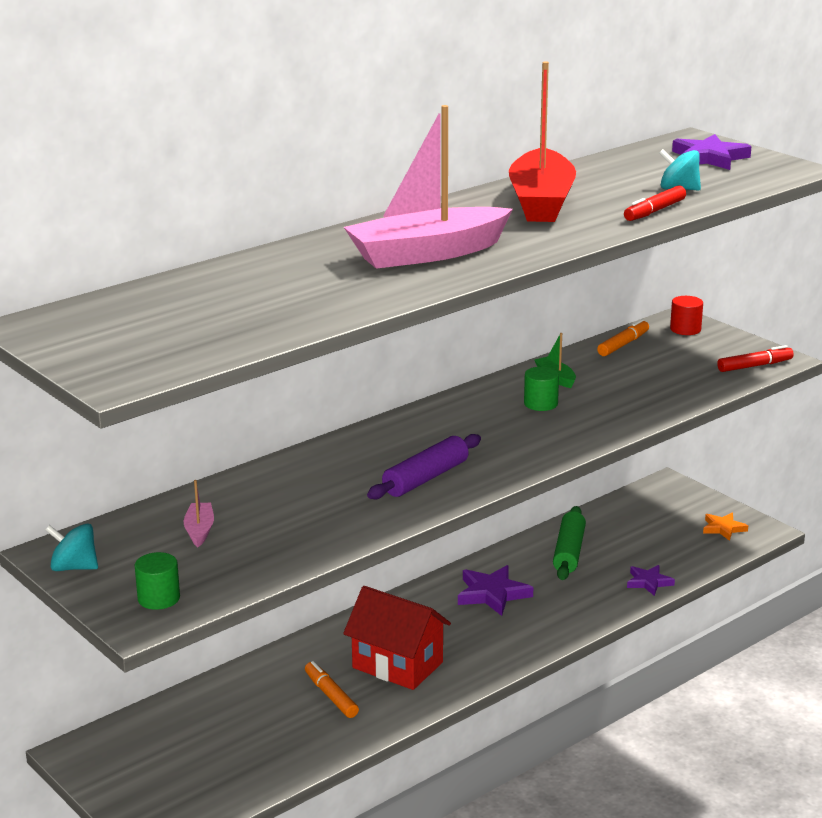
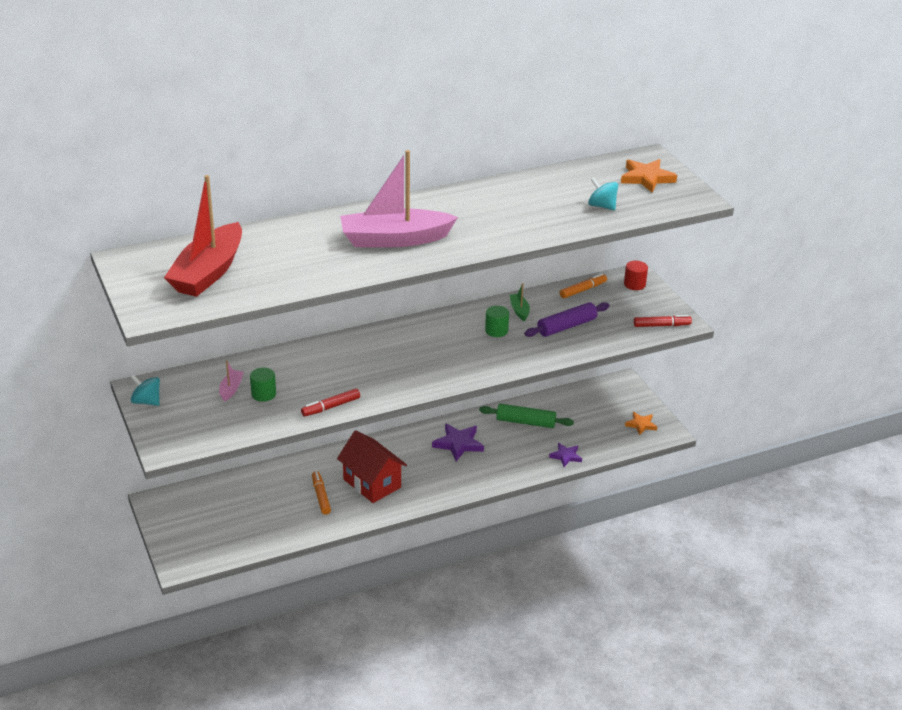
camera: 15 degrees right, 10 degrees up
green cylinder [135,552,180,610] -> green cylinder moved to [250,367,276,402]
purple rolling pin [367,434,481,499] -> purple rolling pin moved to [524,302,610,337]
red boat [509,61,576,222] -> red boat moved to [164,175,242,297]
green rolling pin [553,506,586,580] -> green rolling pin turned 75 degrees clockwise [479,404,574,428]
red marker [624,186,686,221] -> red marker moved to [301,388,360,417]
purple star [672,134,751,170] -> orange star [621,159,677,193]

